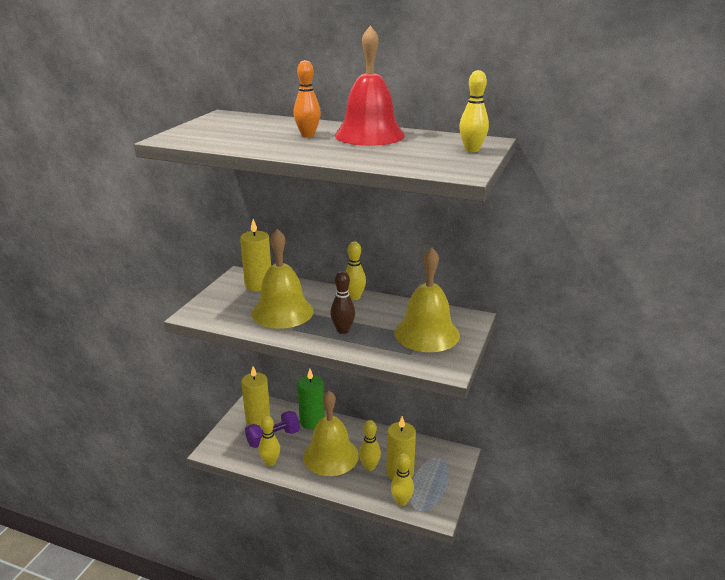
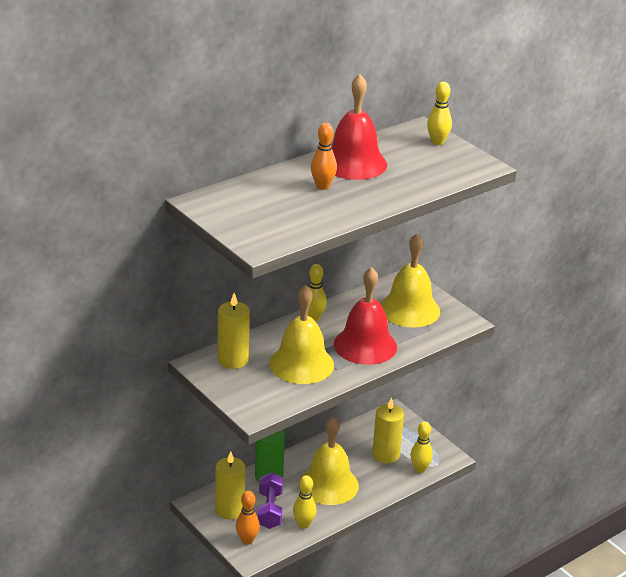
camera: 60 degrees left, 5 degrees up
brown bowling pin [330,271,355,334] -> red bell [334,267,397,365]
yellow bowling pin [359,420,381,471] -> none
none -> orange bowling pin [236,491,260,545]

